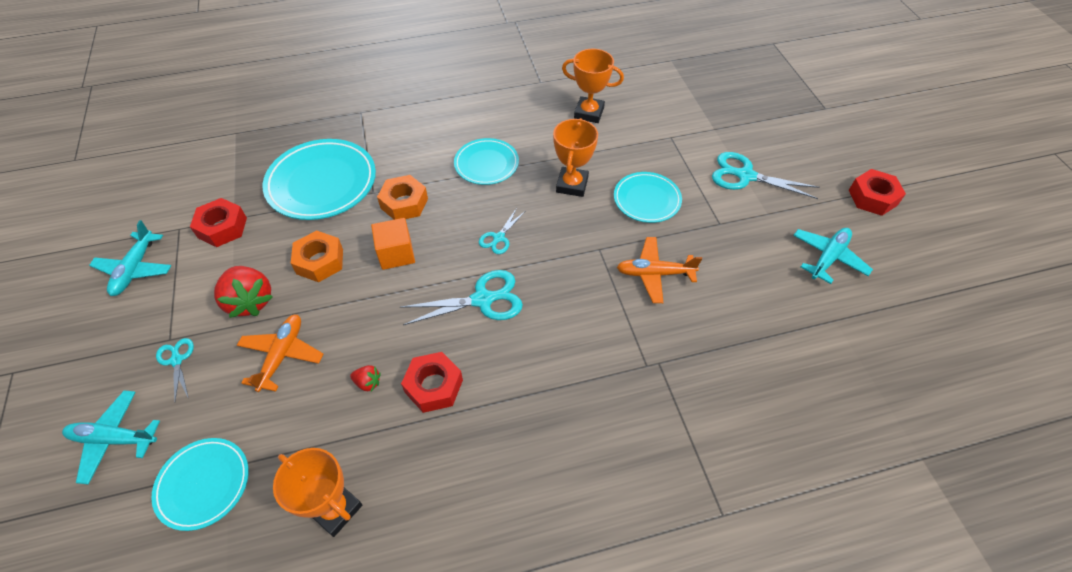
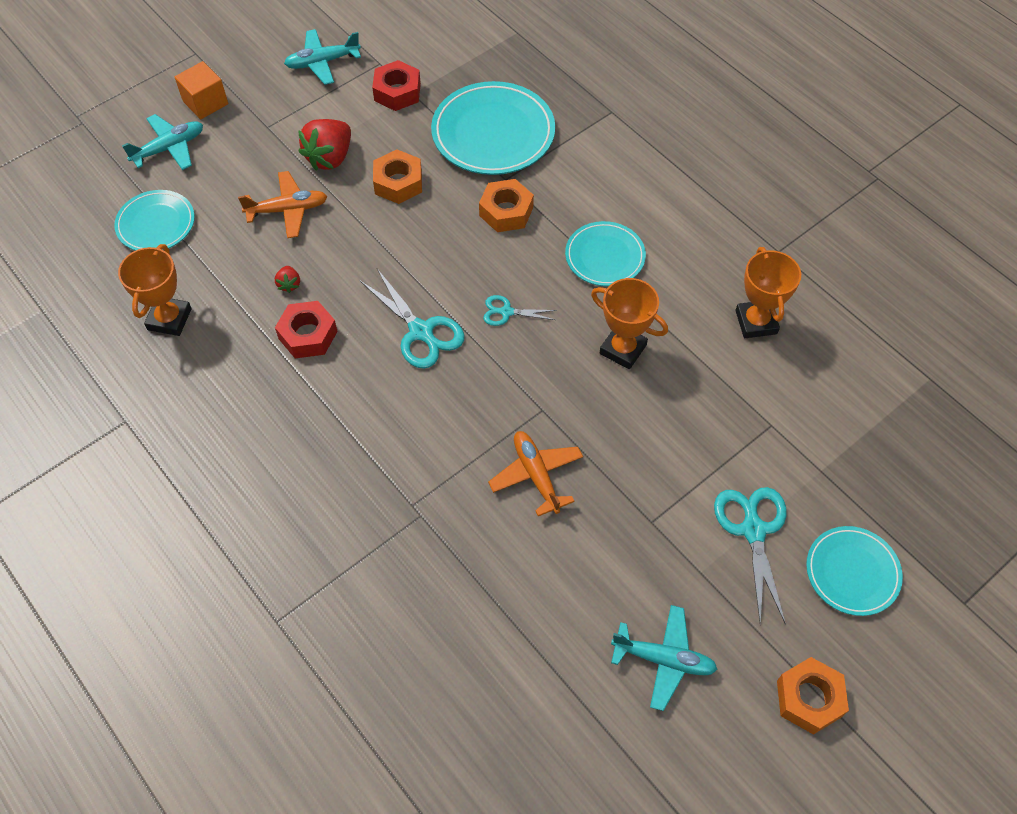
camera: 65 degrees right, 5 degrees up
turquoise plane [62,390,160,485] -> turquoise plane turned 75 degrees clockwise [122,114,203,170]
turquoise scissors [156,338,194,401] -> none
orange cube [371,218,415,270] -> orange cube moved to [175,61,228,119]
orange trophy [553,118,598,197] -> orange trophy turned 45 degrees clockwise [591,278,668,369]
turquoise plate [614,172,682,223] -> turquoise plate moved to [806,526,903,616]
red nut [849,169,906,216] -> orange nut [777,657,849,735]

